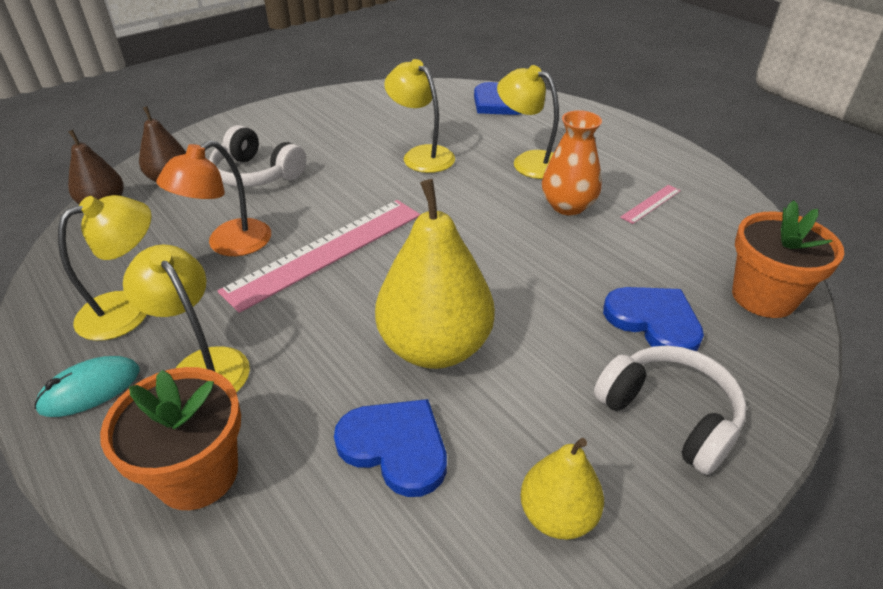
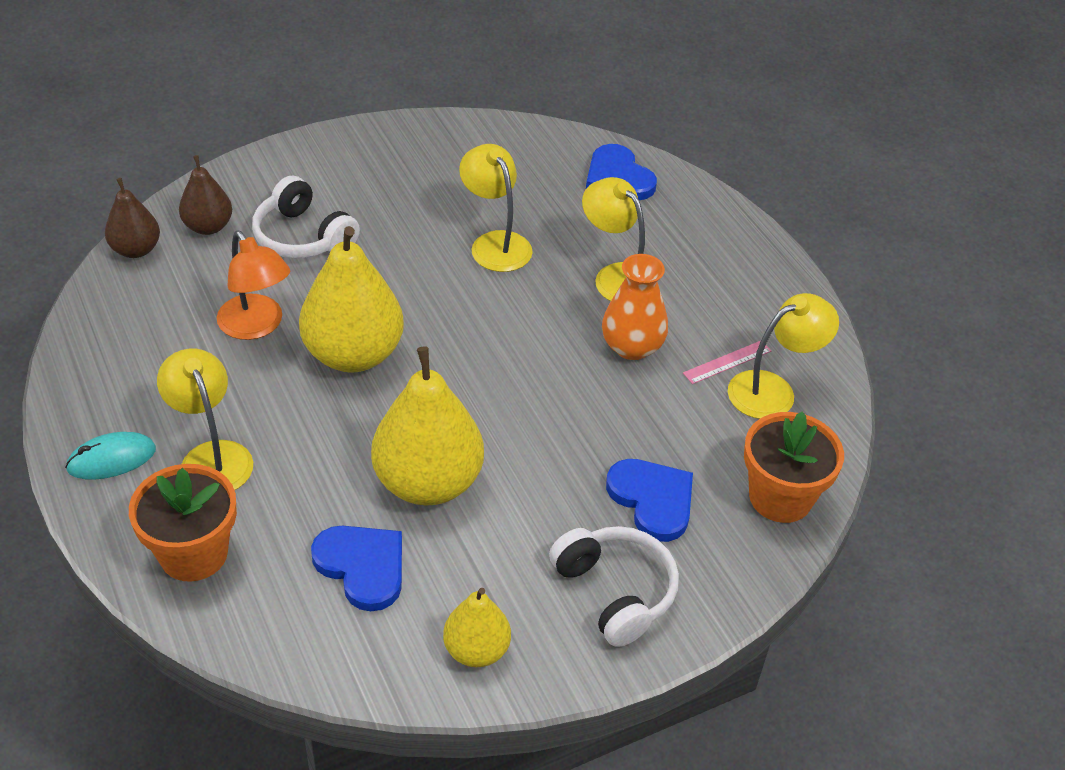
camera: 10 degrees right, 5 degrees up
yellow lamp [58,195,152,341] -> yellow lamp moved to [728,293,839,419]
orange lamp [156,140,271,256] -> orange lamp turned 90 degrees counterclockwise [217,231,290,340]
pink ruler [218,200,420,313] -> yellow pear [299,226,404,373]

